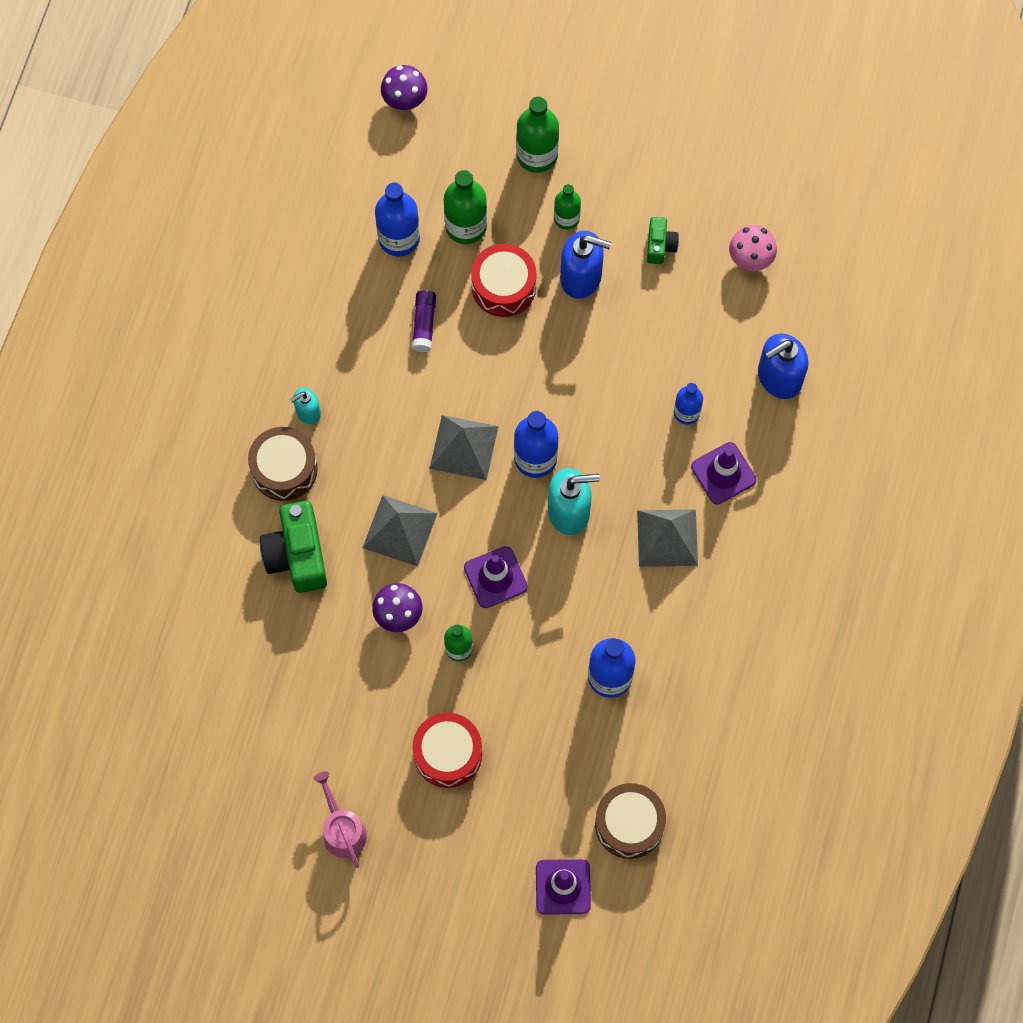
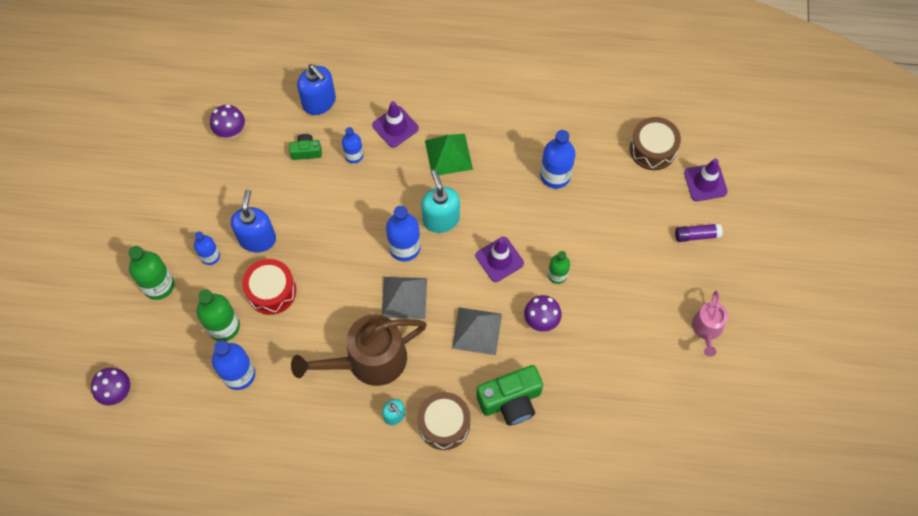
camera: 100 degrees left, 5 degrees down
pink watering can [314,772,367,868] -> pink watering can turned 45 degrees counterclockwise [692,291,728,357]
purple glue stick [412,290,436,352] -> purple glue stick moved to [675,223,723,242]
red drum [413,713,482,788] -> none
green bottle [554,184,581,230] -> blue bottle [194,232,220,265]
grey pyramid [637,509,698,567] -> green pyramid [425,134,473,175]
green camera [647,217,679,264] -> green camera moved to [289,134,322,160]
pink mushroom [729,225,777,271] -> purple mushroom [210,105,245,138]
none -> brown watering can [291,314,427,386]

